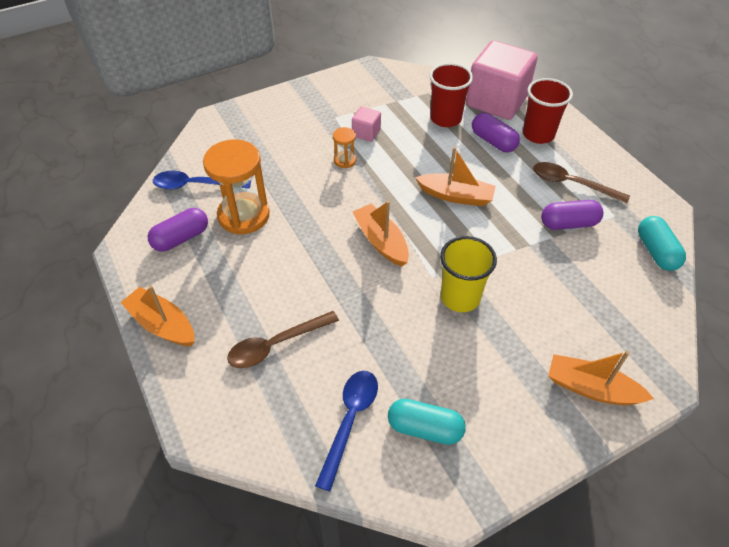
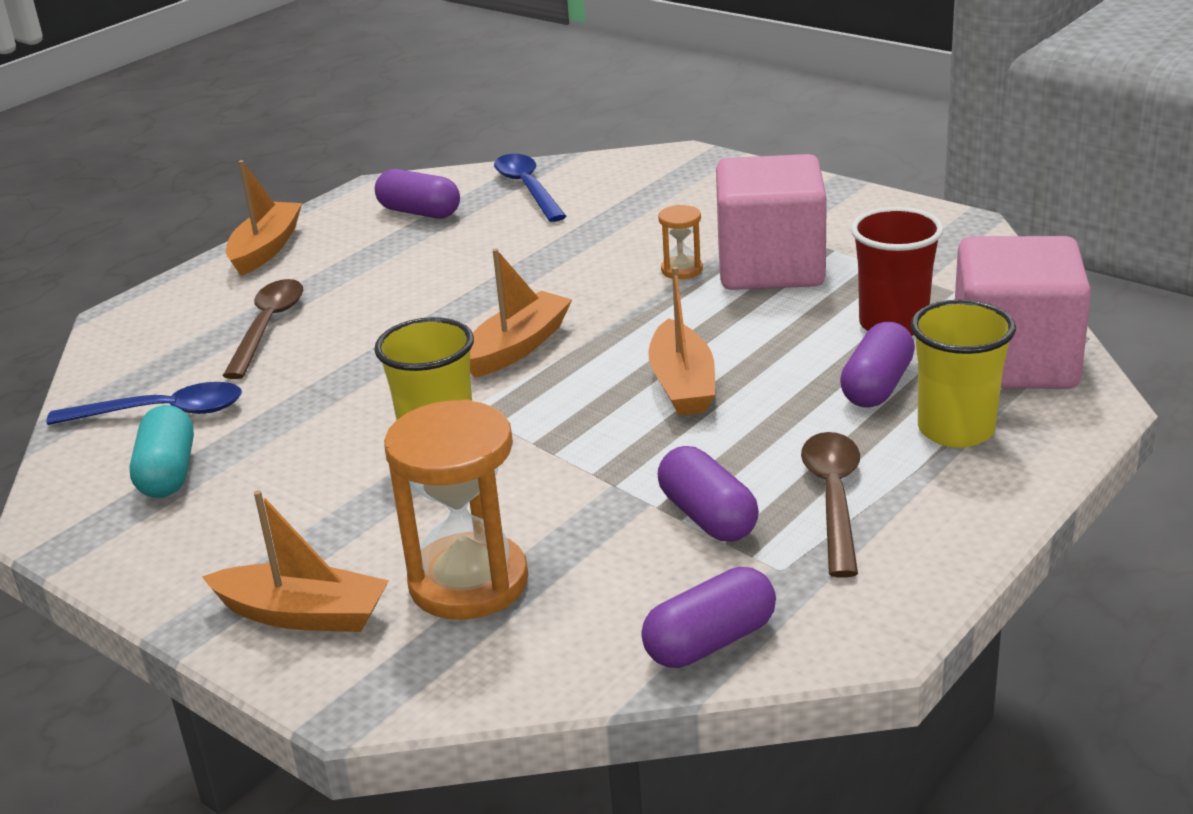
camera: 70 degrees right, 20 degrees down
orange hourglass [203,139,270,235] -> orange hourglass moved to [384,399,528,620]
brown spoon [227,311,339,368] -> brown spoon turned 60 degrees clockwise [223,279,303,379]
pink cube [352,106,381,142] -> pink cube [716,154,827,290], size x2.29
red cup [523,78,573,144] -> yellow cup [911,300,1016,448]
orange boat [548,351,654,405] -> orange boat turned 105 degrees clockwise [202,490,389,632]
turquoise capsule [638,216,686,271] -> purple capsule [641,567,776,668]

